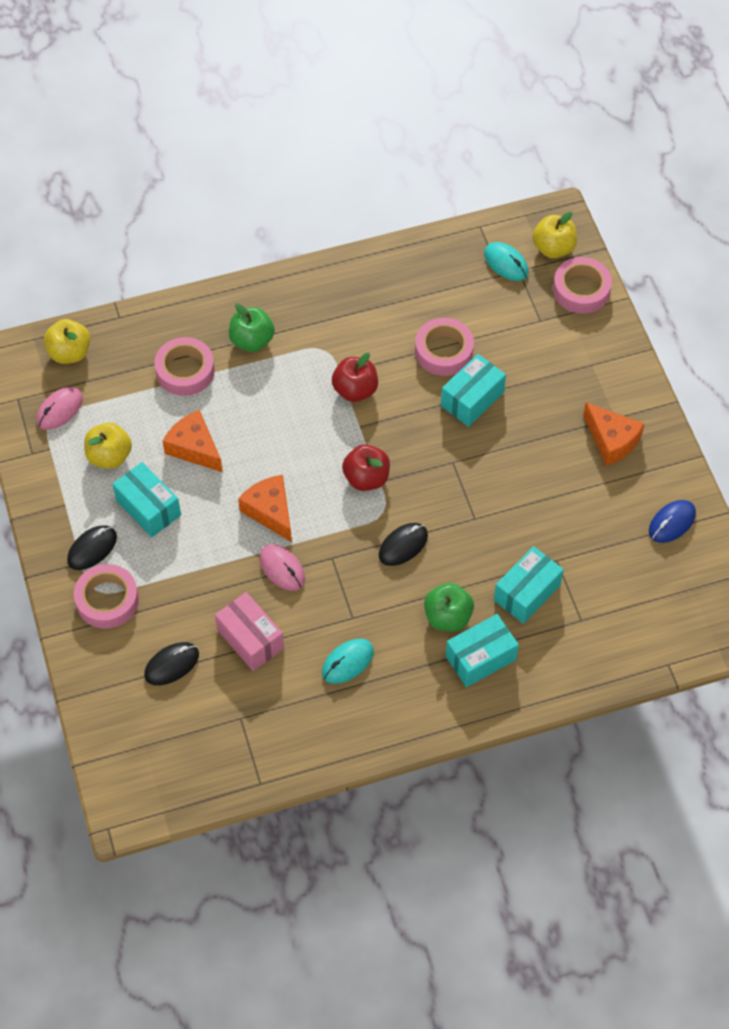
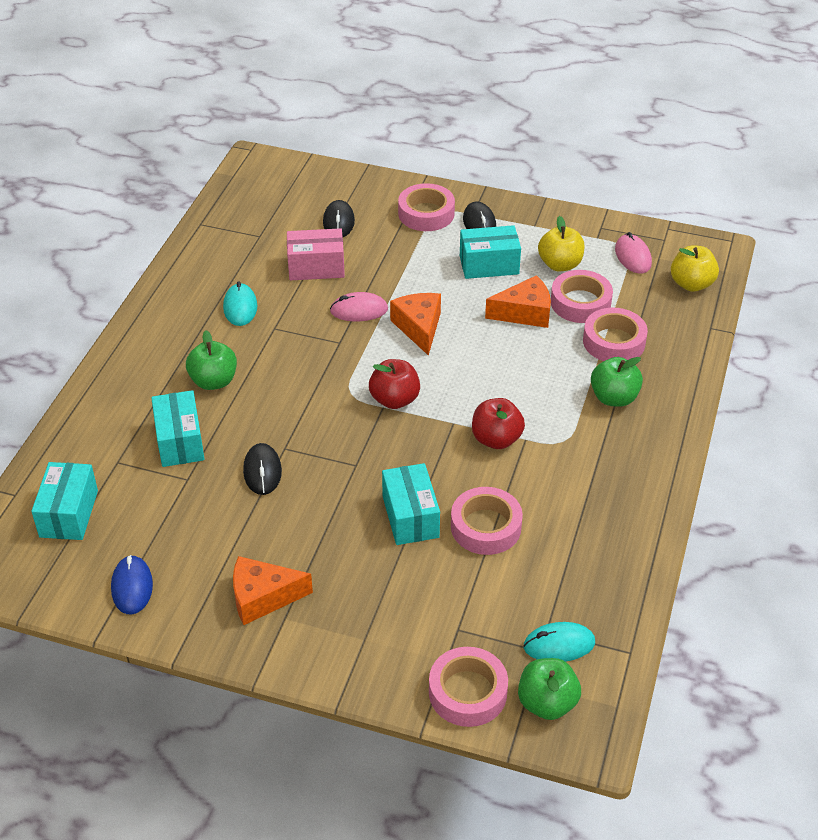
camera: 125 degrees right, 15 degrees down
orange cheese [238,475,292,542] -> orange cheese turned 105 degrees counterclockwise [390,293,441,356]
black mouse [378,523,428,566] -> black mouse moved to [243,443,282,495]
turquoise box [446,614,519,687] -> turquoise box moved to [31,462,98,540]
yellow apple [533,211,577,258] -> green apple [518,658,581,720]
none -> pink tape [551,270,613,323]

